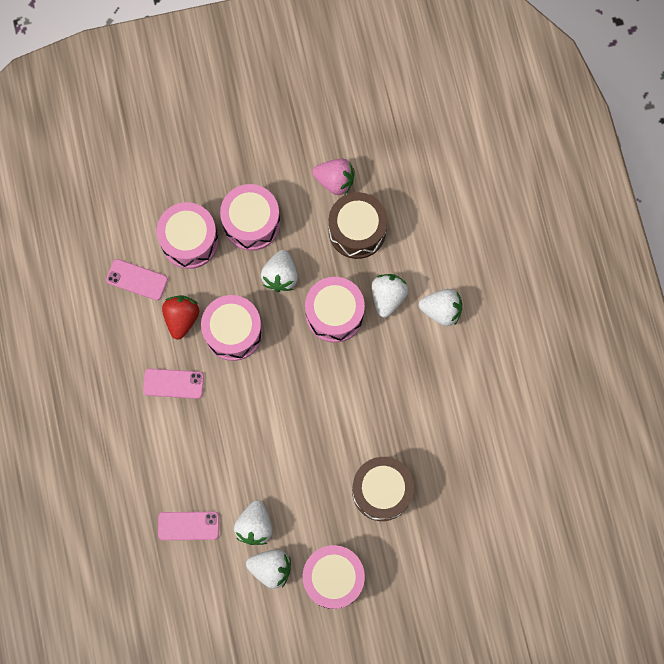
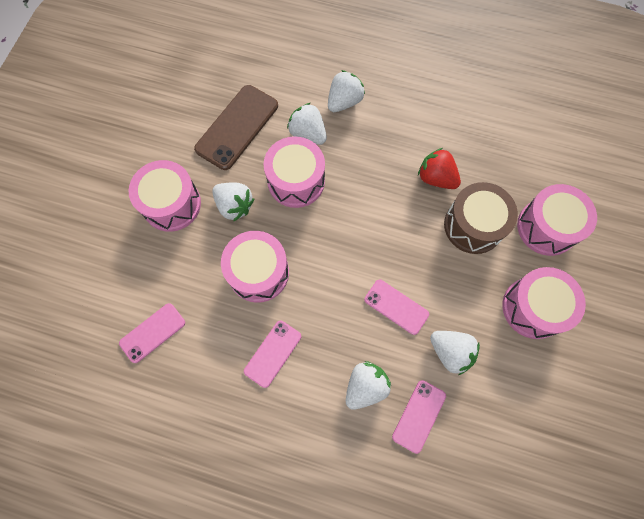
camera: 60 degrees left, 5 degrees down
pink drum [157,202,219,269] -> pink drum moved to [517,184,597,256]
red strawberry [162,295,200,340] -> red strawberry moved to [418,148,461,189]
white strawberry [246,550,291,589] -> white strawberry moved to [346,361,391,410]
pink strawberry [312,159,355,195] -> none
brown drum [329,192,387,259] -> brown phone [194,85,278,170]
none -> pink phone [364,279,429,335]

